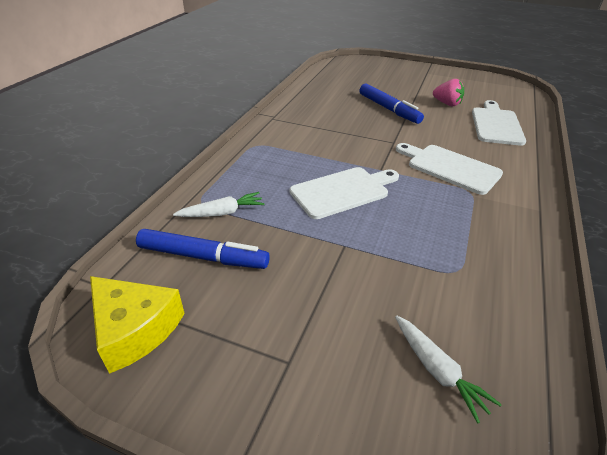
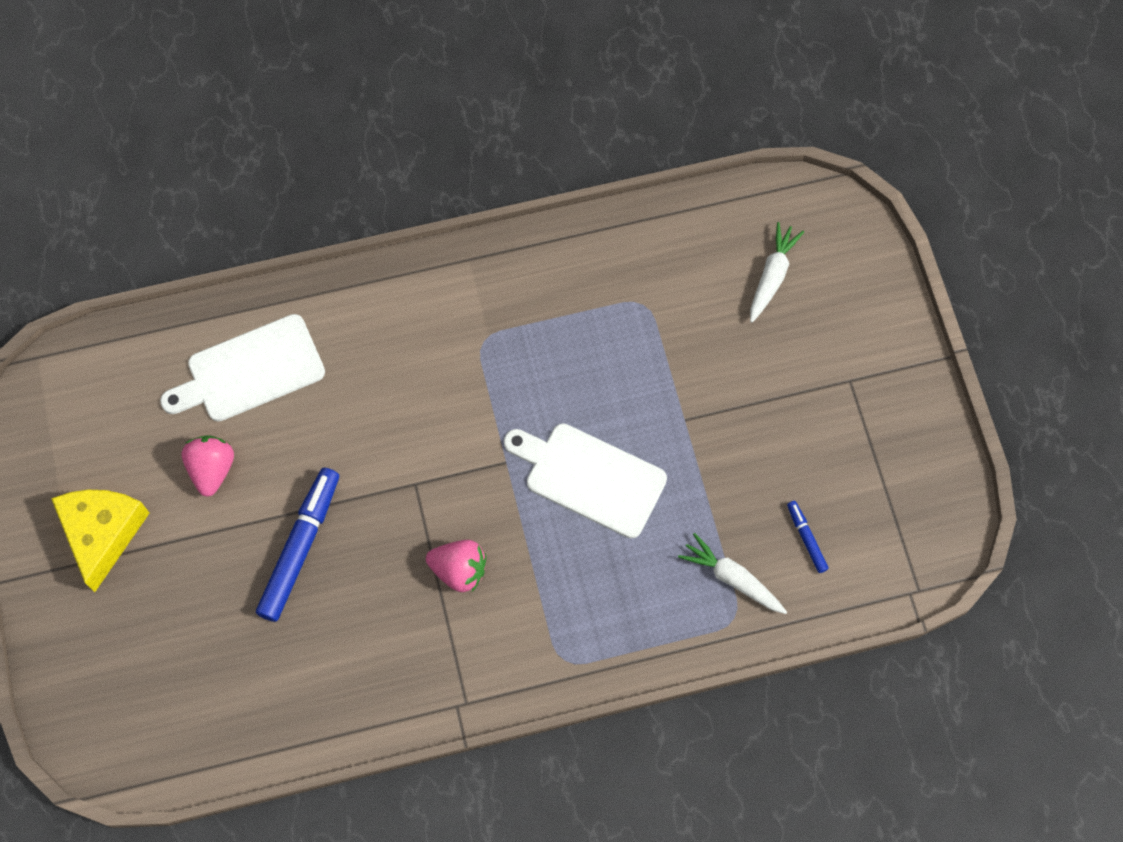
camera: 125 degrees left, 30 degrees up
yellow cheese [90,276,185,374] -> yellow cheese moved to [51,490,149,592]
blue marker [136,229,270,269] -> blue marker [787,501,829,573], size x0.48
white cutting board [396,143,503,195] -> none
none -> pink strawberry [426,540,486,592]

